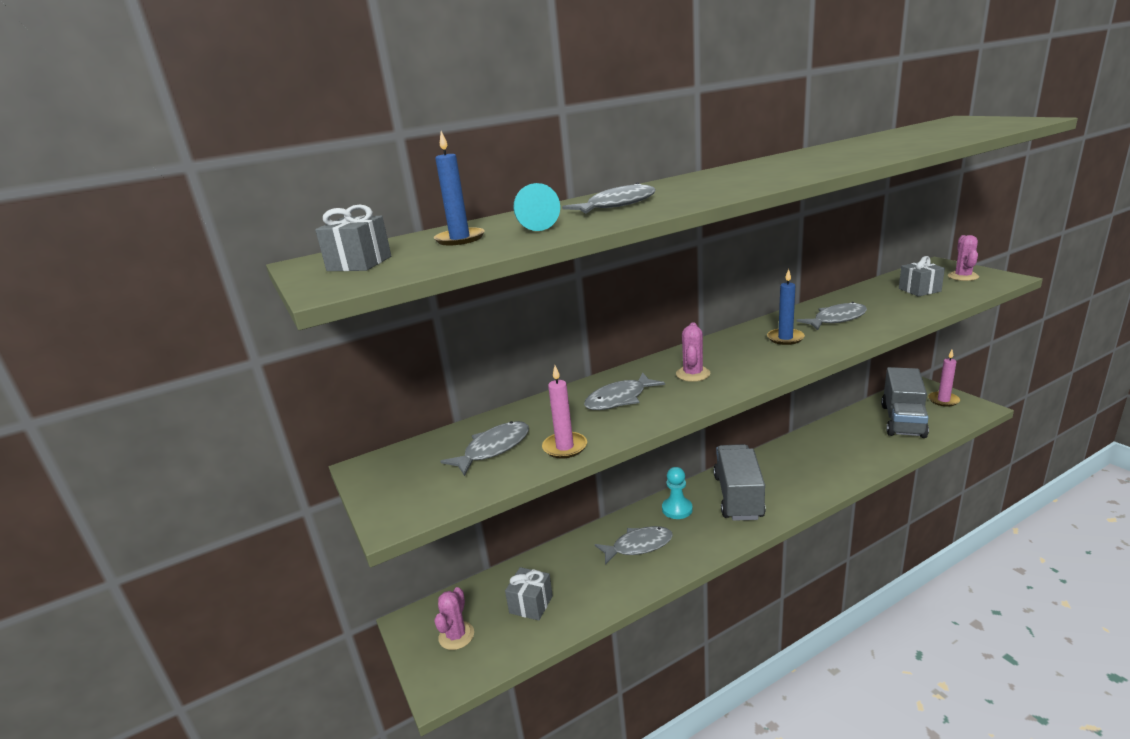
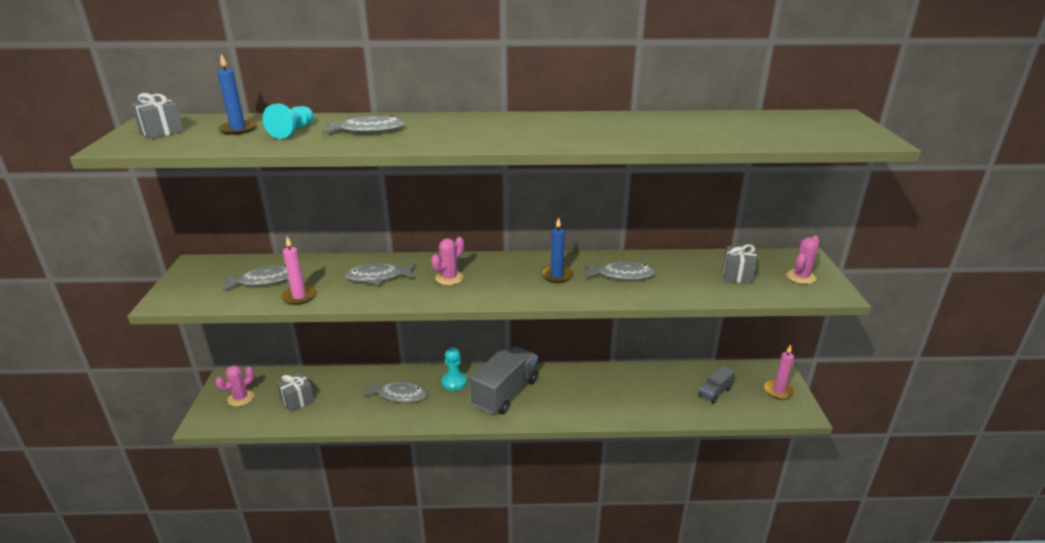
camera: 25 degrees right, 5 degrees up
grey truck [881,367,929,438] -> grey truck [699,365,735,404], size x0.51

